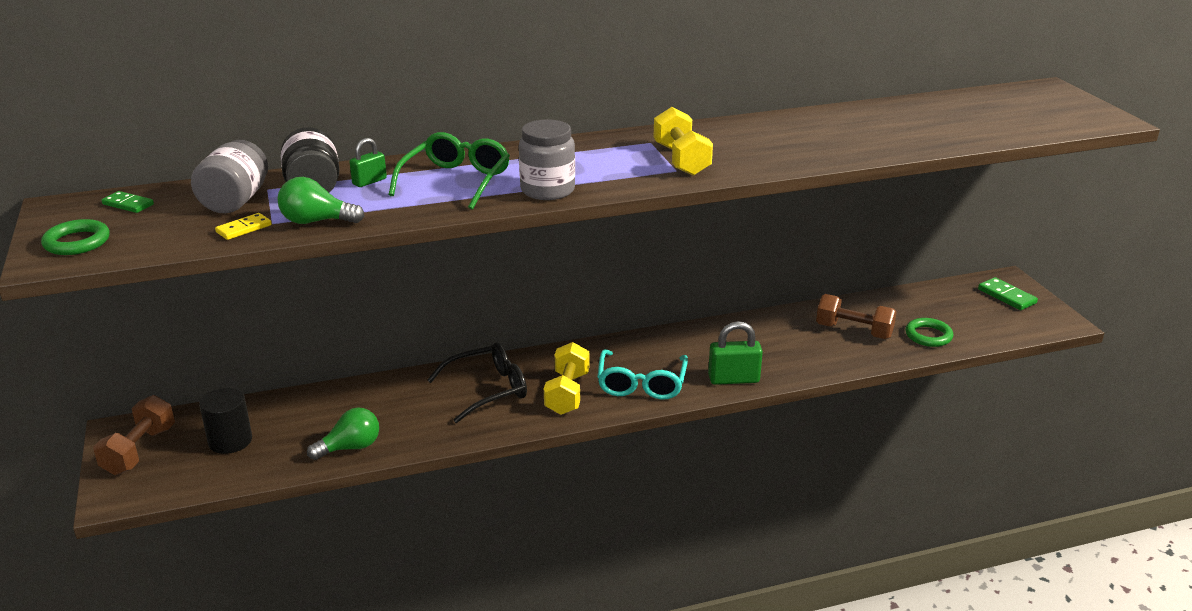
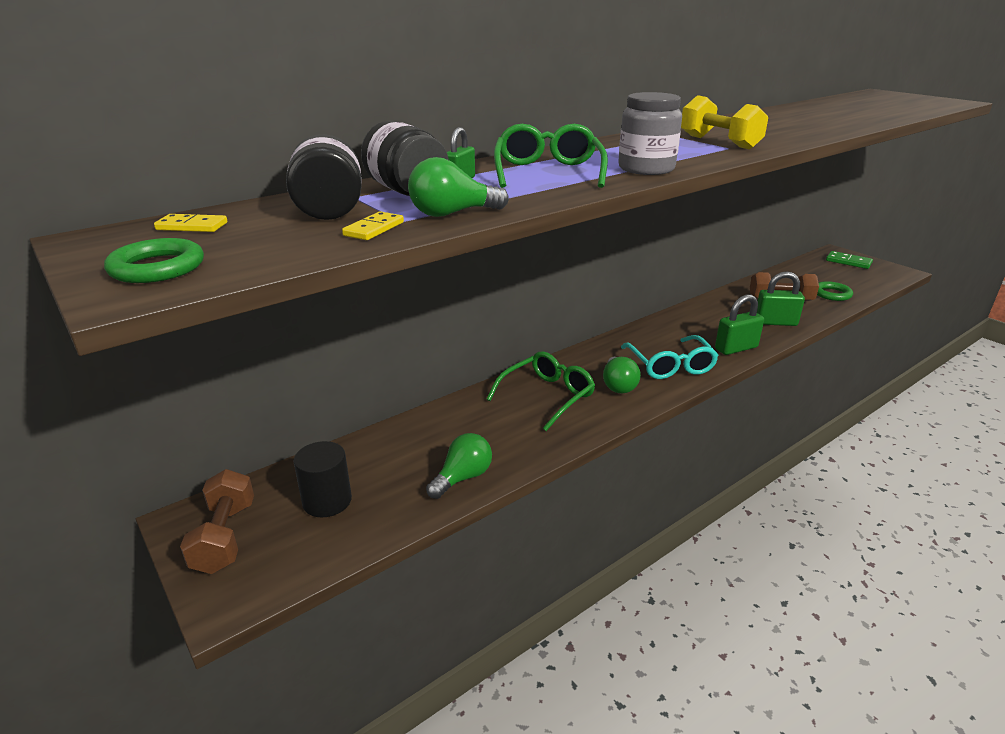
camera: 20 degrees left, 0 degrees up
green domino [102,191,154,213] -> yellow domino [154,214,227,232]
grey jar [191,140,268,214] -> black jar [286,134,362,220]
black glasses [427,343,527,423] -> green glasses [486,351,595,431]
yellow dumbbell [544,342,589,415] -> green light bulb [603,357,641,393]
none -> green padlock [757,271,805,326]

